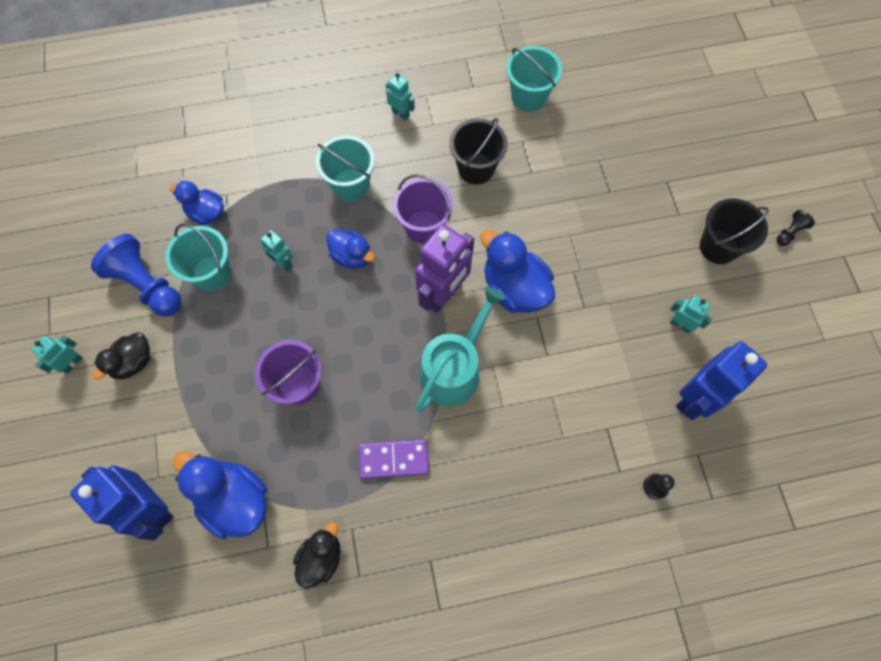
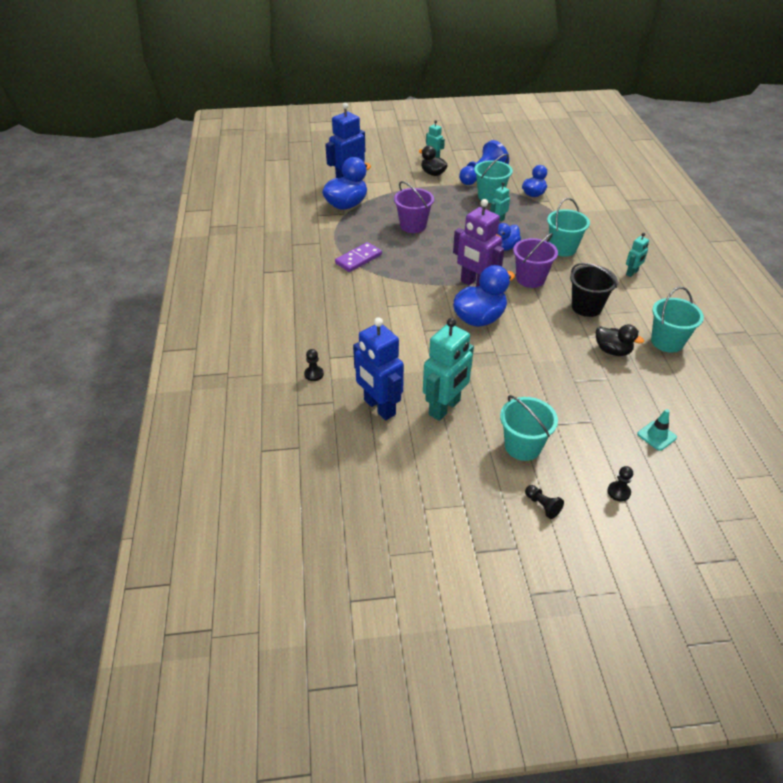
camera: 95 degrees right, 25 degrees down
black duck [293,522,341,588] -> black duck moved to [596,324,644,356]
purple domino [359,439,429,479] -> purple domino turned 45 degrees clockwise [335,242,382,272]
turquoise watering can [416,287,506,413] -> none
turquoise robot [670,295,712,333] -> turquoise robot [423,318,474,421], size x2.02
black bucket [700,199,769,264] -> turquoise bucket [500,395,558,461]
none -> black pawn [607,466,633,502]
none -> turquoise traffic cone [637,409,677,451]

